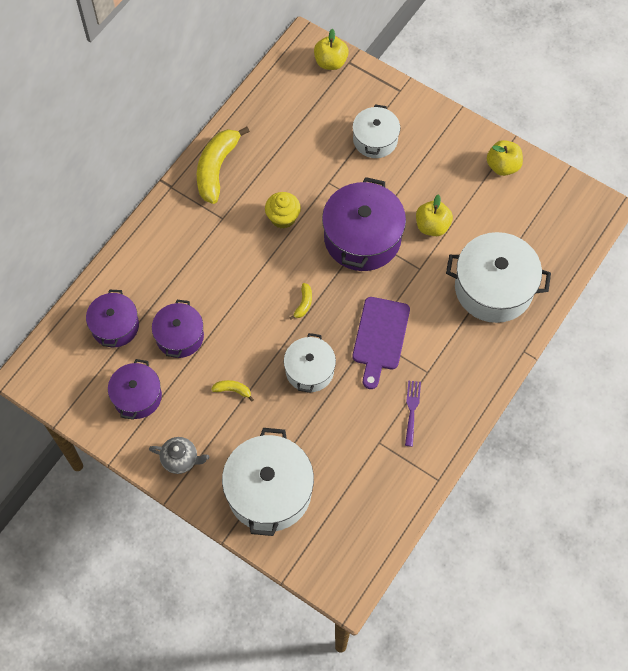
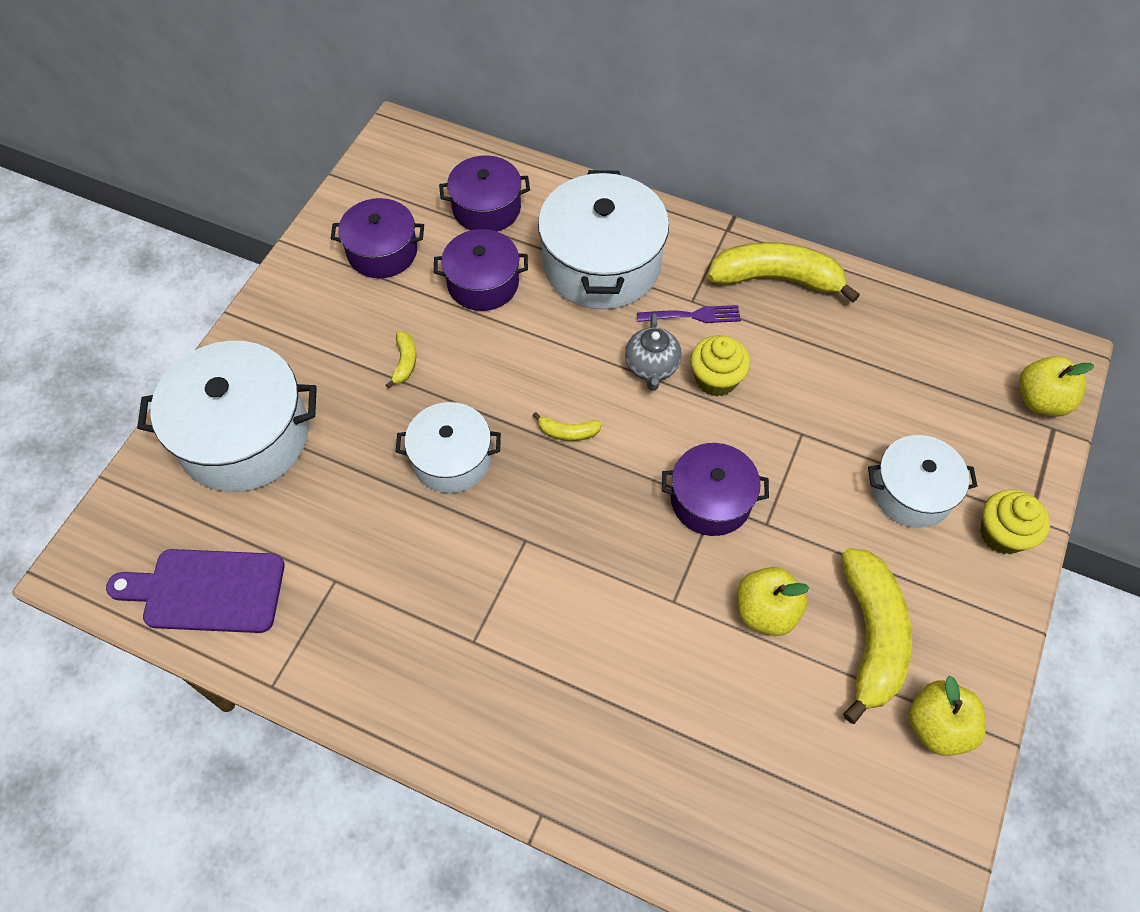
camera: 80 degrees right, 5 degrees down
grey teapot [149,437,210,474] -> grey teapot moved to [625,313,682,391]
purple pot [322,177,406,271] -> purple pot [662,443,769,536], size x0.60
purple cutting board [353,297,410,389] -> purple cutting board moved to [106,549,285,633]
purple fork [405,381,421,447] -> purple fork moved to [637,305,741,323]
white pot [446,232,551,323] -> white pot moved to [538,170,669,309]
none -> yellow banana [841,548,912,724]
none -> yellow cupcake [980,489,1050,554]

